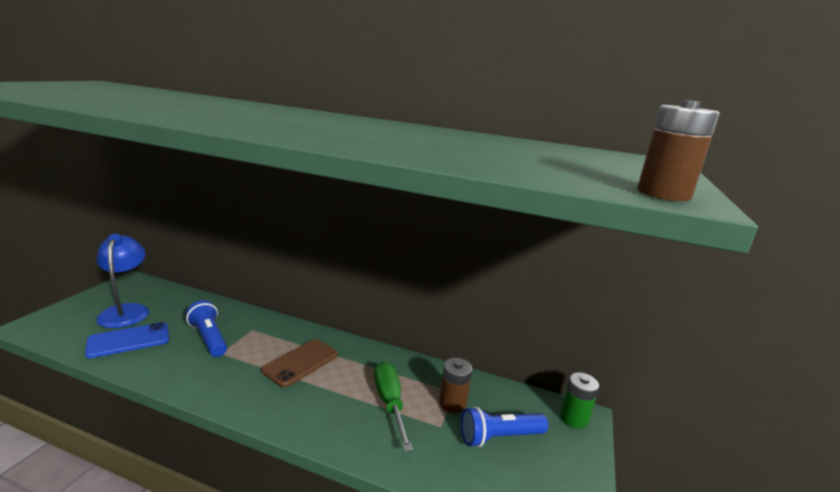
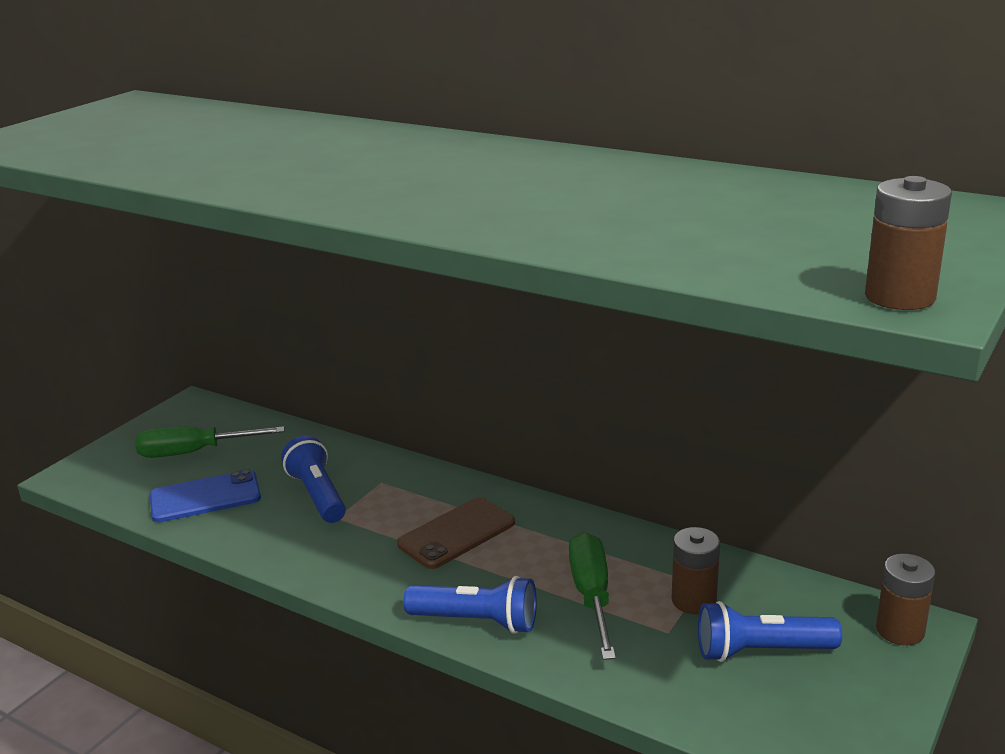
camera: 15 degrees right, 5 degrees up
blue lamp [96,234,149,328] -> green screwdriver [135,426,284,458]
green battery [560,372,599,429] -> brown battery [876,554,935,645]
none -> blue flashlight [403,576,537,634]

